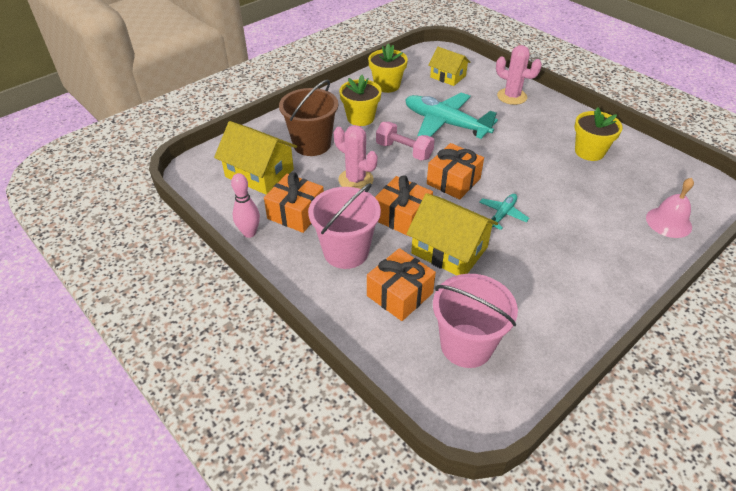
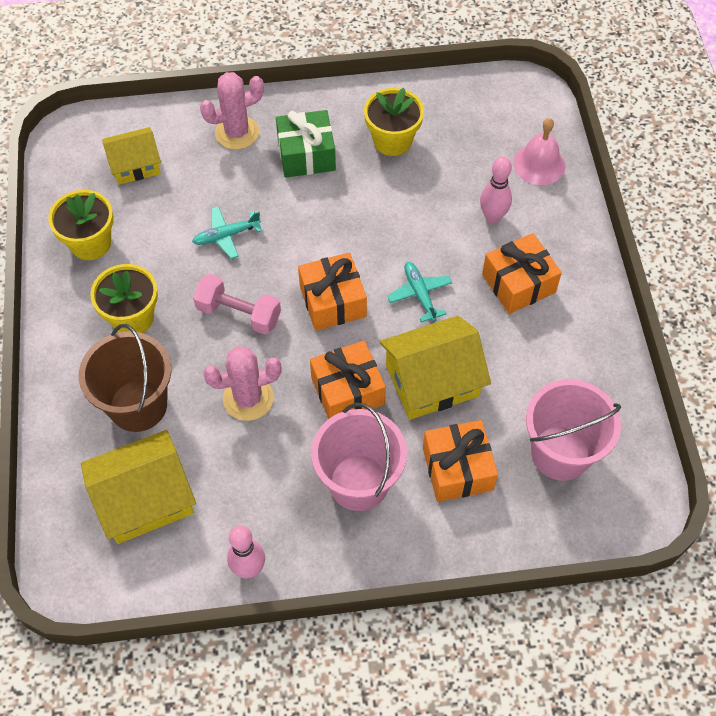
camera: 55 degrees left, 15 degrees up
orange gift [264,172,324,233] -> orange gift moved to [482,233,562,314]
pink dumbbell [376,122,435,160] -> pink dumbbell turned 45 degrees clockwise [193,274,281,335]
turquoise plane [405,93,498,139] -> turquoise plane [192,206,262,259], size x0.49
none -> green gift [276,110,336,178]
none -> pink bowling pin [480,156,512,223]

